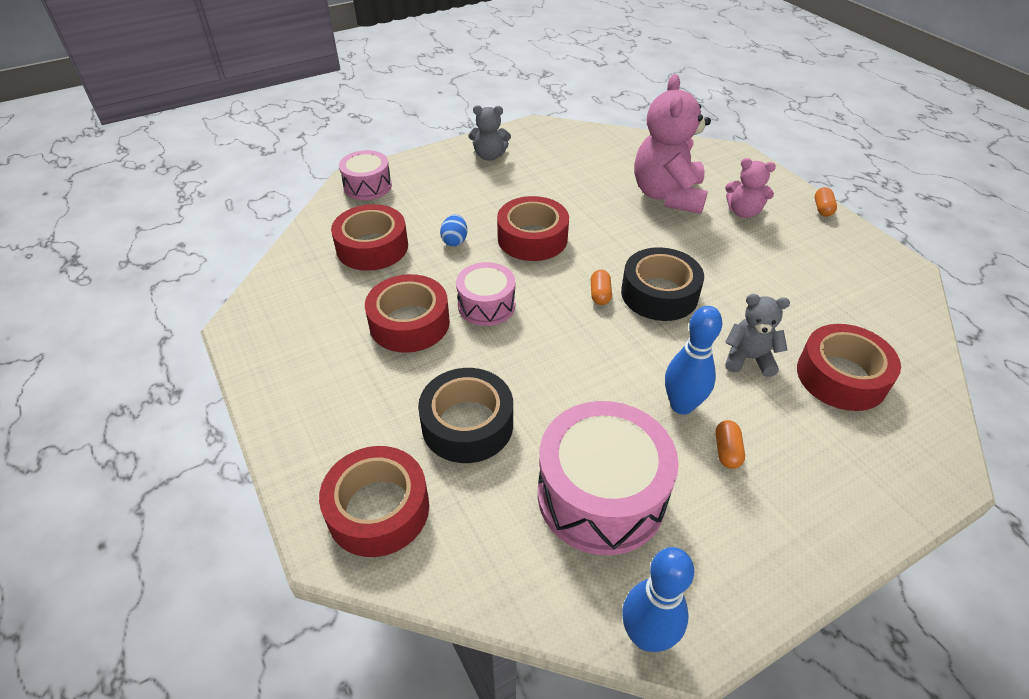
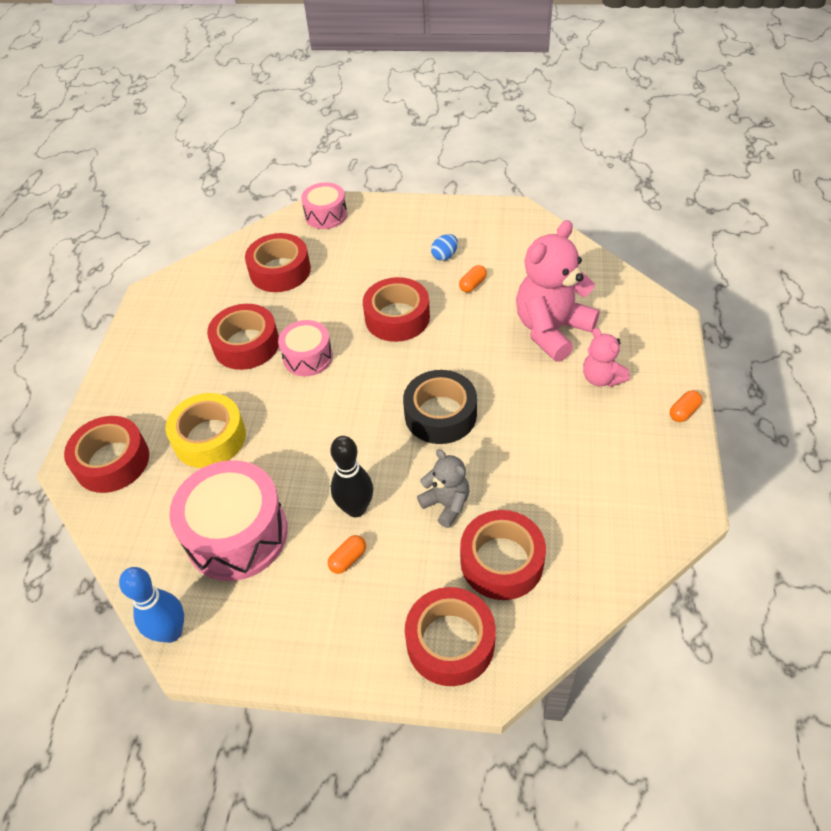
camera: 40 degrees right, 5 degrees up
black tape [418,368,513,463] -> yellow tape [165,393,246,468]
blue egg [440,215,467,246] -> blue egg moved to [431,234,458,261]
grey teddy bear [469,105,511,161] -> none
orange capsule [591,270,612,305] -> orange capsule moved to [459,265,487,292]
blue bowling pin [665,306,722,415] -> black bowling pin [330,436,373,517]
none -> red tape [405,587,496,686]

